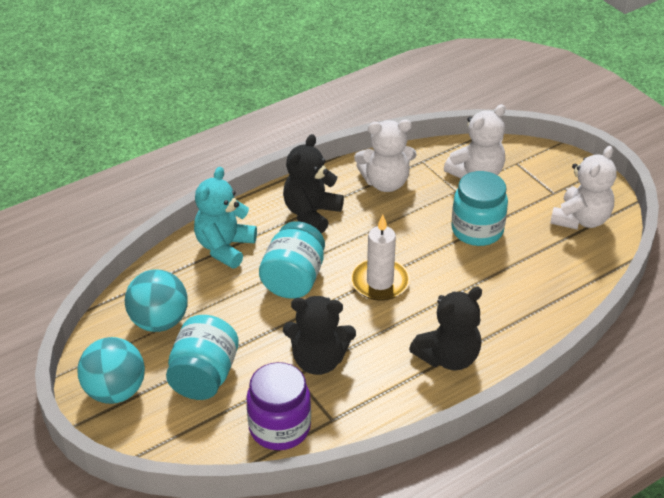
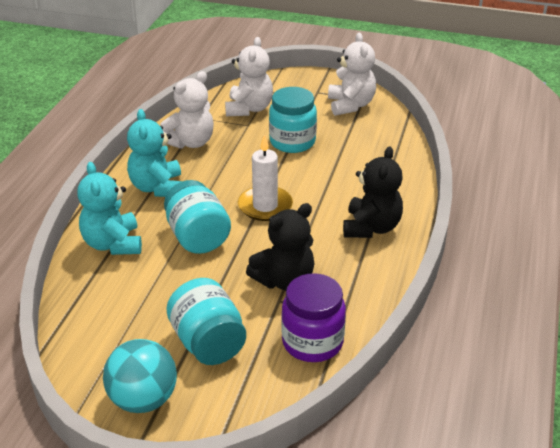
camera: 40 degrees left, 5 degrees down
turquoise ball [125,269,188,332] -> none
black teddy bear [283,134,344,234] -> turquoise teddy bear [127,109,182,197]

